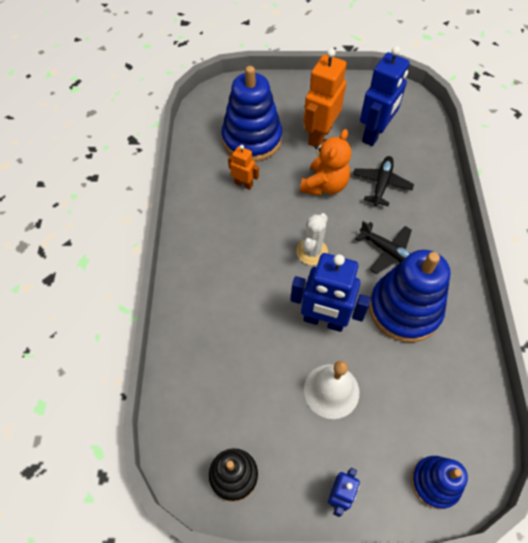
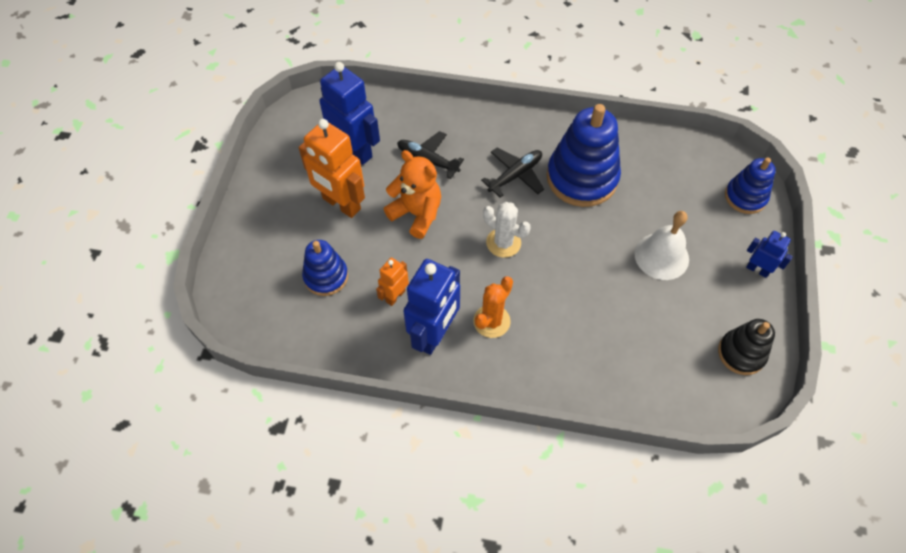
camera: 80 degrees left, 0 degrees up
blue stacking toy [221,66,282,162] -> blue stacking toy [302,240,348,296], size x0.58
blue robot [290,253,371,332] -> blue robot moved to [403,259,460,355]
none -> orange cactus [473,276,513,338]

